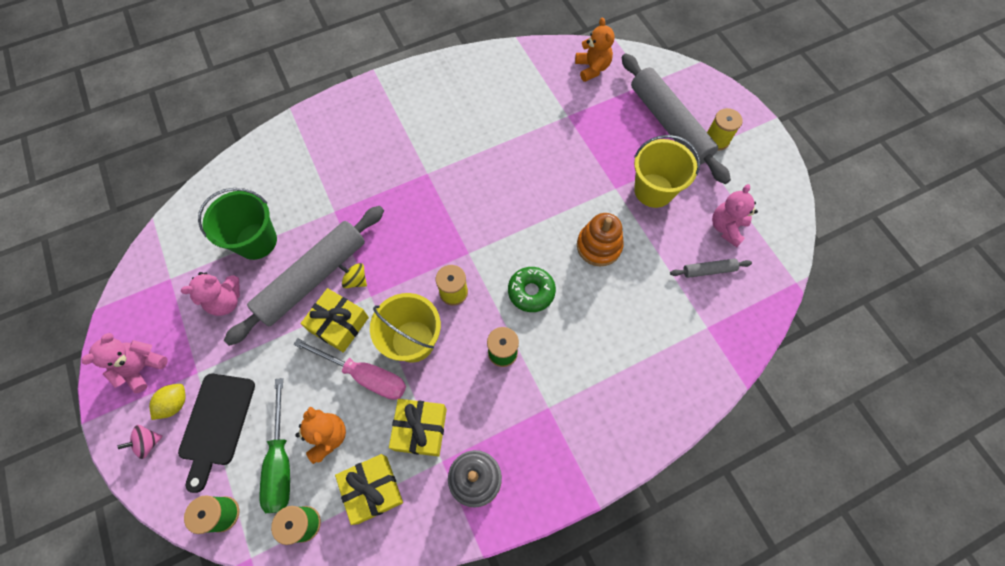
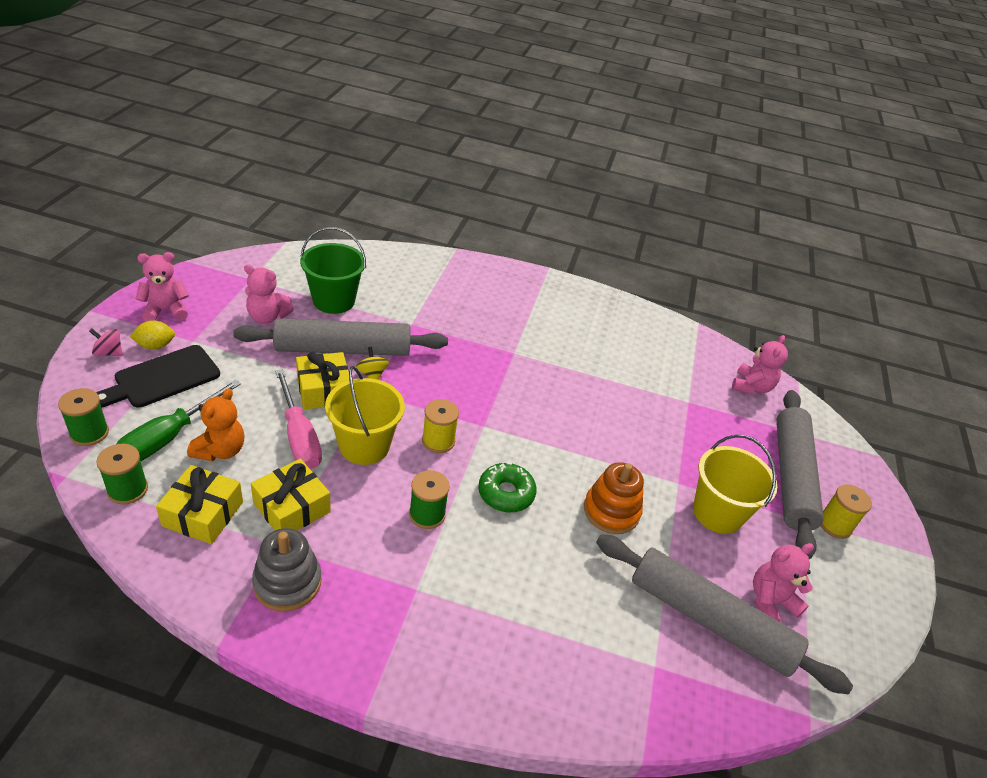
camera: 35 degrees right, 25 degrees down
orange teddy bear [575,17,615,82] -> pink teddy bear [732,335,788,394]
grey rolling pin [670,259,752,278] -> grey rolling pin [596,534,853,694], size x2.35

